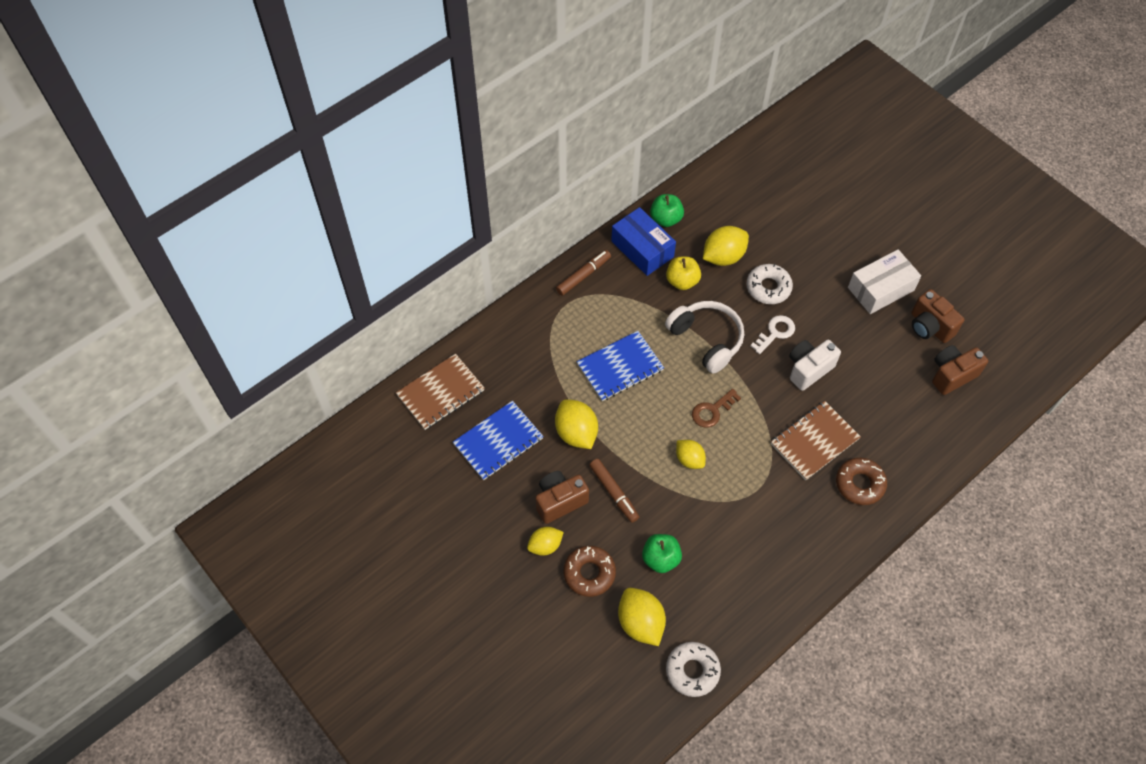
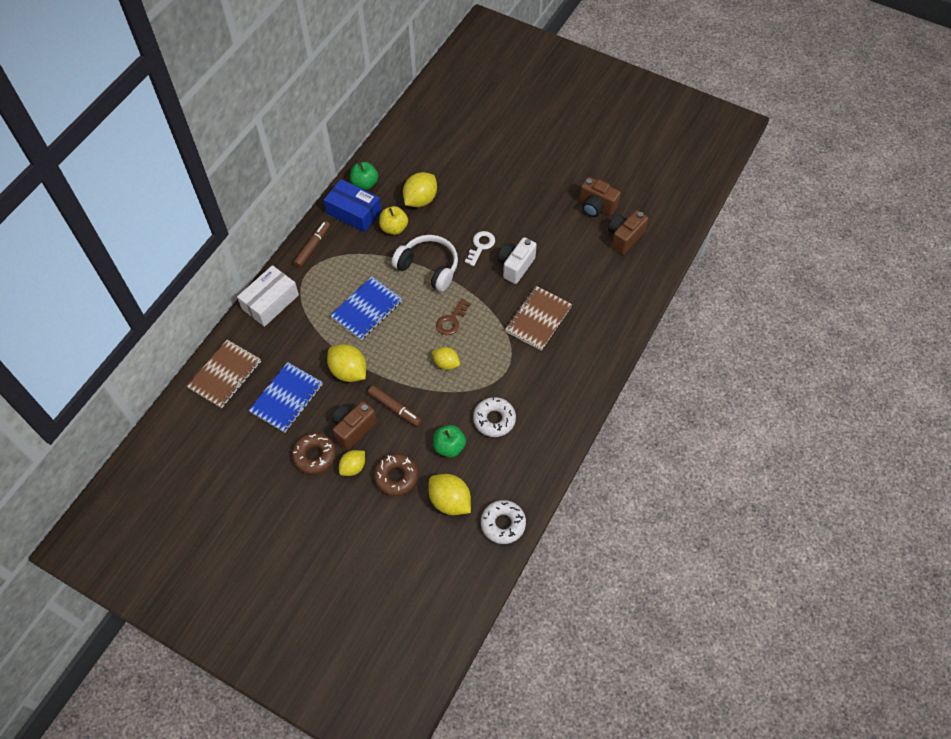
camera: 20 degrees left, 0 degrees up
white donut [746,264,793,304] -> white donut moved to [473,397,516,437]
brown donut [836,458,887,505] -> brown donut moved to [292,433,336,474]
white box [848,249,921,314] -> white box moved to [237,265,299,327]

